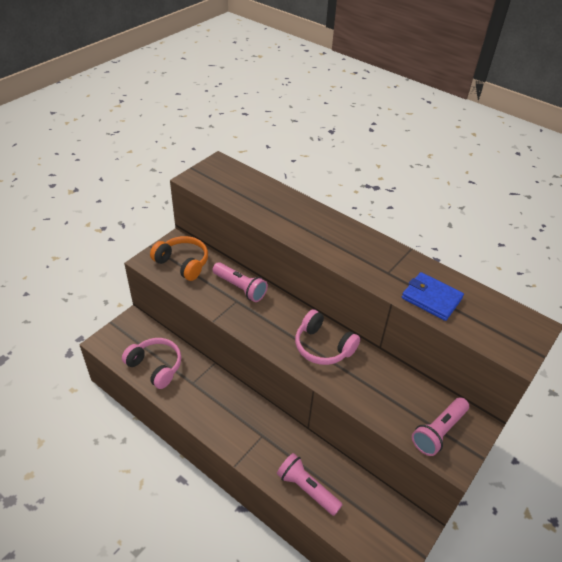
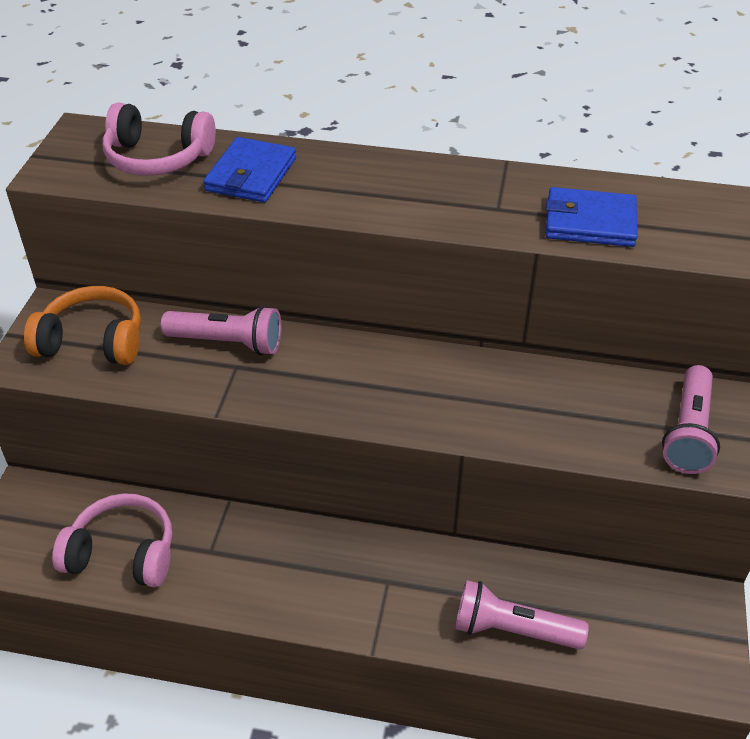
camera: 25 degrees left, 0 degrees up
pink headphones [295,309,360,365] -> pink headphones moved to [103,102,216,176]
none -> blue wallet [203,137,296,203]

